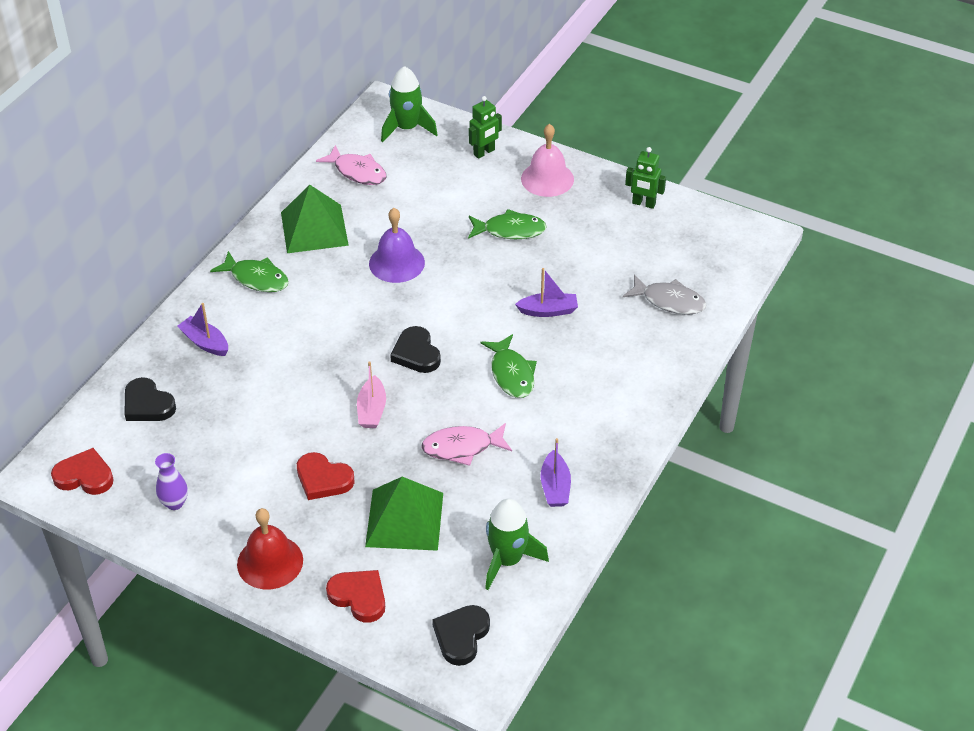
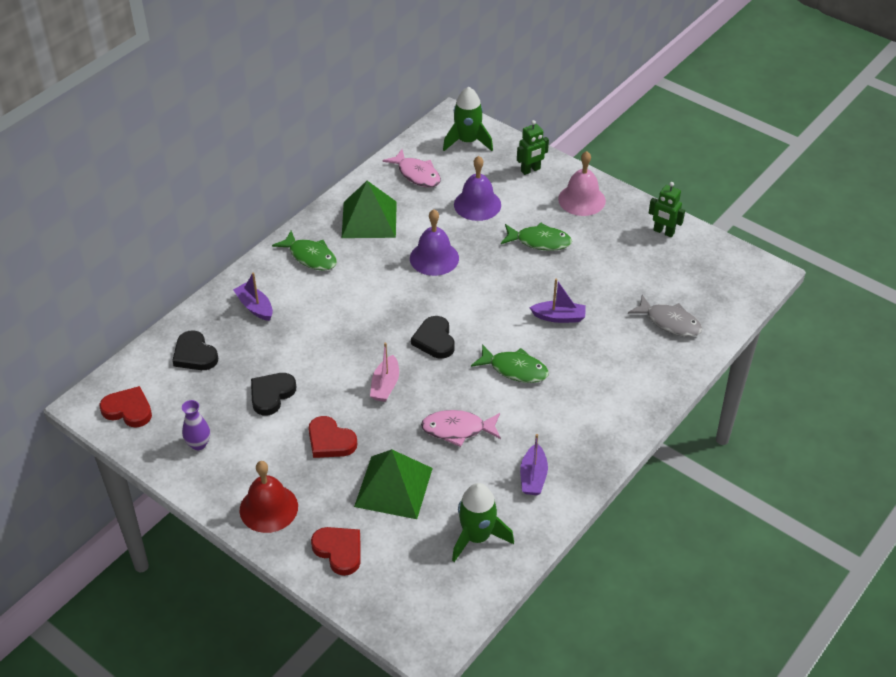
camera: 10 degrees right, 0 degrees up
black heart [432,605,490,666] -> black heart moved to [251,373,296,416]
green fish [481,334,537,398] -> green fish turned 60 degrees counterclockwise [471,344,549,383]
none -> purple bell [454,156,501,221]

